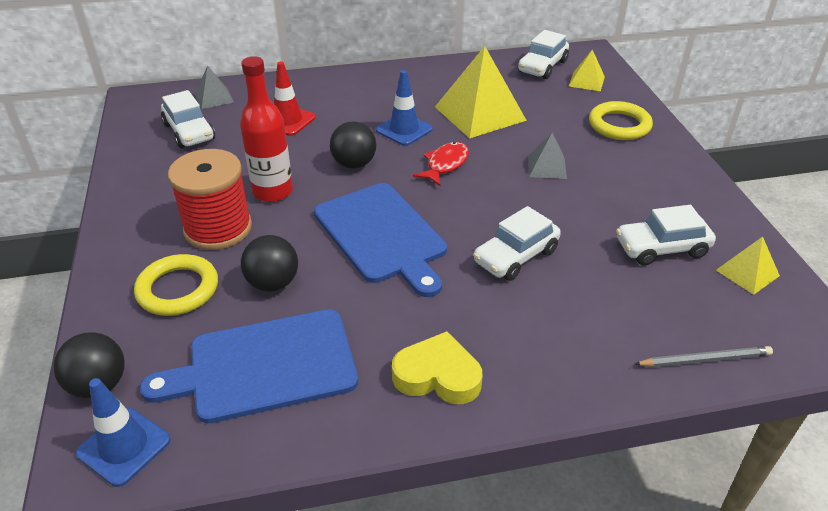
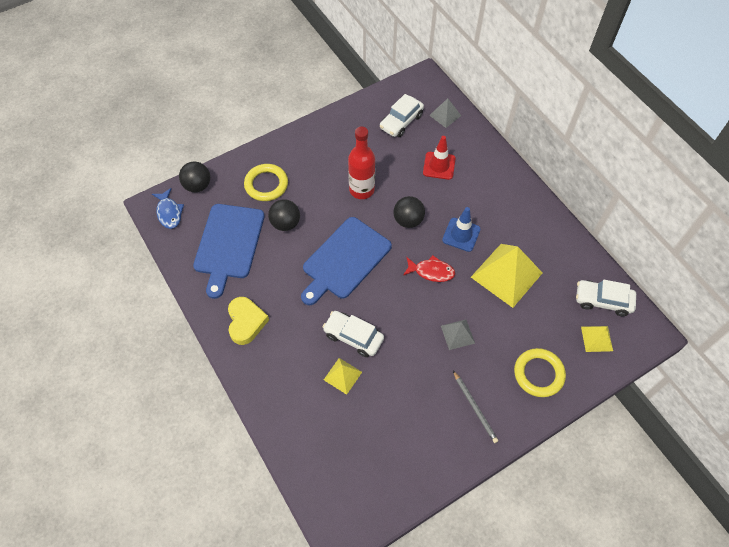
camera: 70 degrees right, 20 degrees up
blue traffic cone [76,378,171,487] -> blue fish [152,188,184,229]
blue cutting board [140,309,358,423] -> blue cutting board turned 135 degrees counterclockwise [193,204,265,299]
red spool [168,149,252,250] -> none
white car [616,205,716,265] -> none
grey pencil [635,346,773,367] -> grey pencil moved to [453,371,498,443]
yellow pyramid [716,237,780,295] -> yellow pyramid moved to [324,358,362,395]

